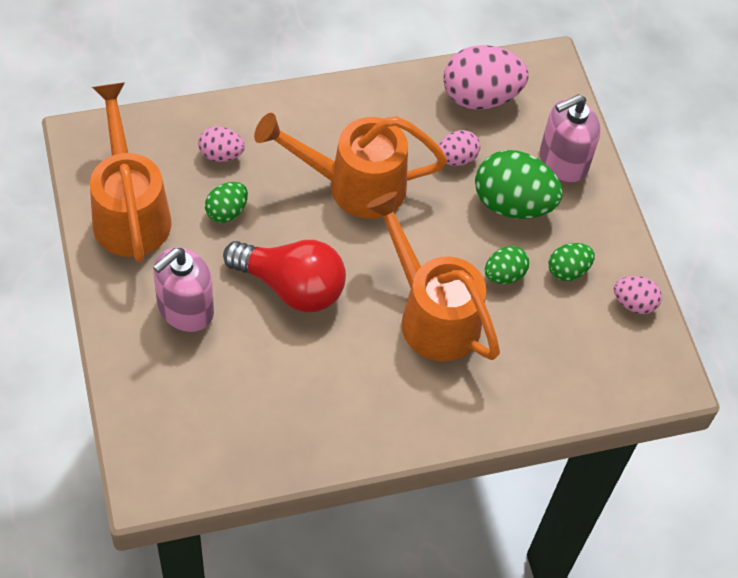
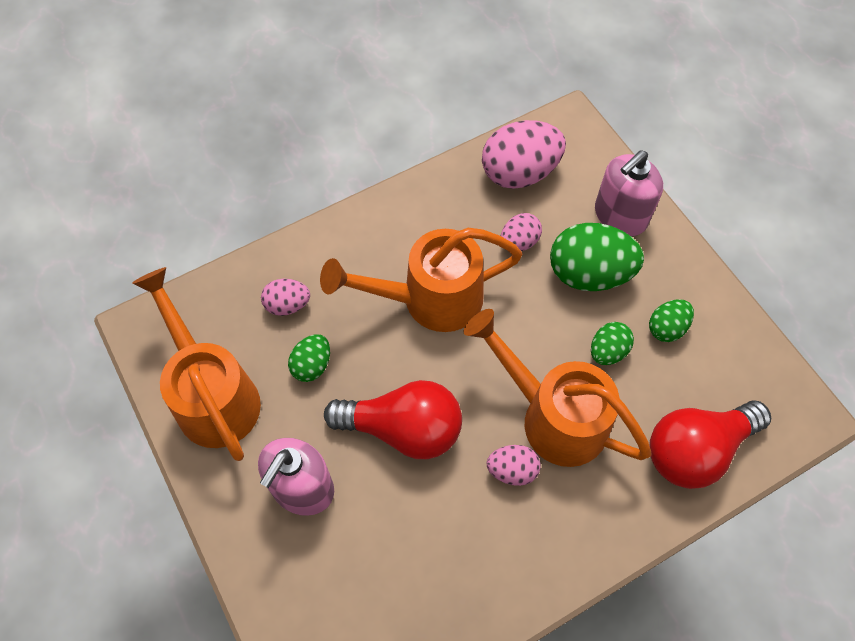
camera: 10 degrees left, 5 degrees up
pink egg [614,276,662,314] -> pink egg moved to [487,445,541,486]
none -> red light bulb [649,401,771,489]

